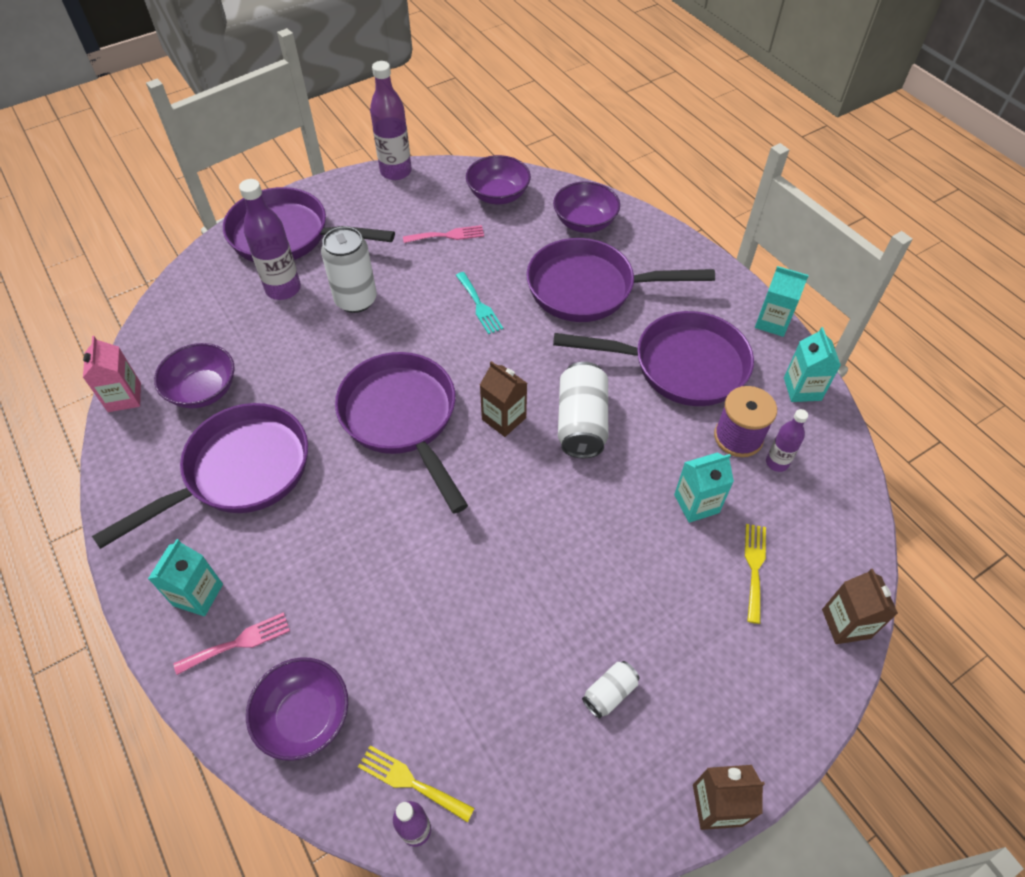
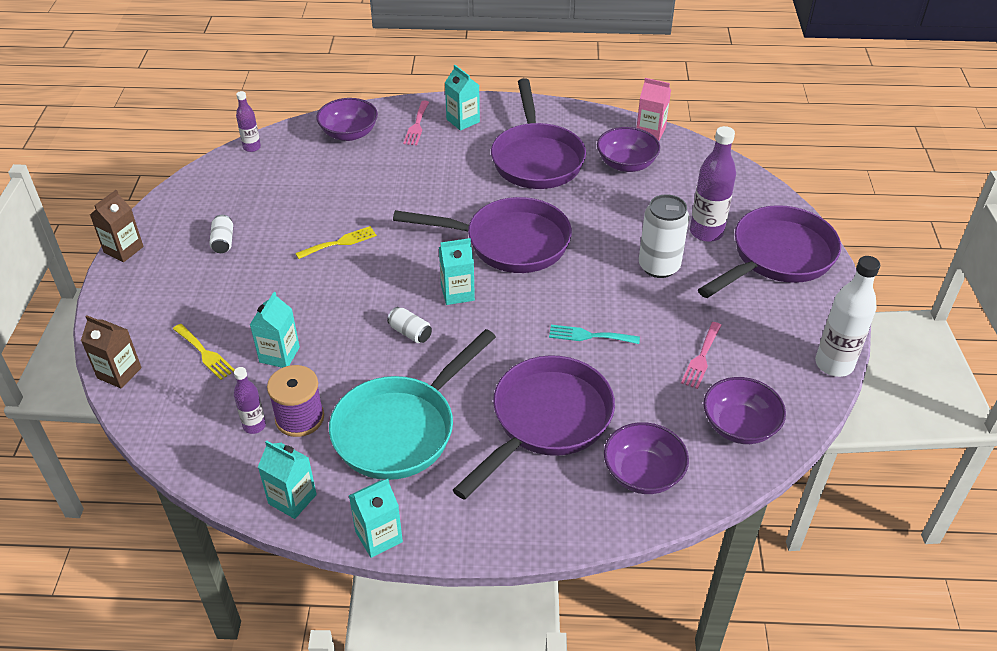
camera: 125 degrees right, 10 degrees down
yellow fork [358,745,475,822] -> yellow fork moved to [295,226,377,259]
purple bottle [370,61,412,180] -> white bottle [815,256,880,377]
brown carton [480,361,527,437] -> turquoise carton [439,238,475,305]
purple pan [553,311,754,406] -> turquoise pan [329,329,496,480]
white can [558,362,608,459] -> white can [387,307,432,343], size x0.51

